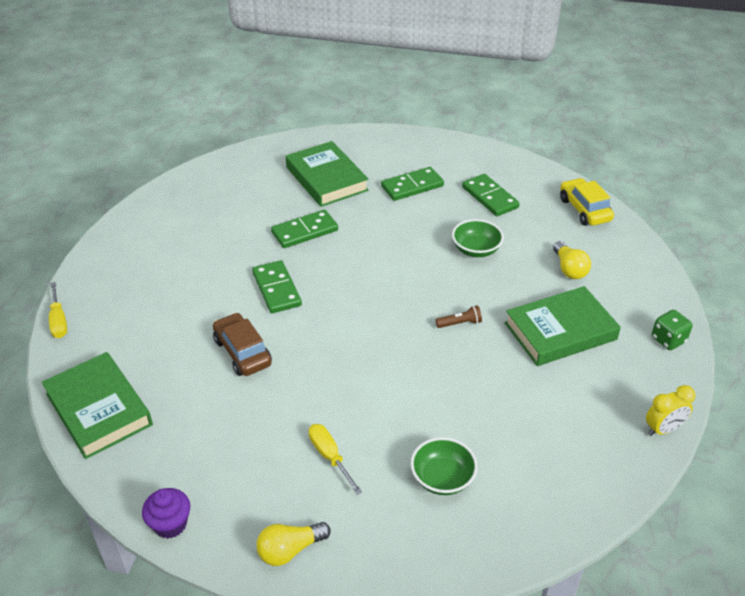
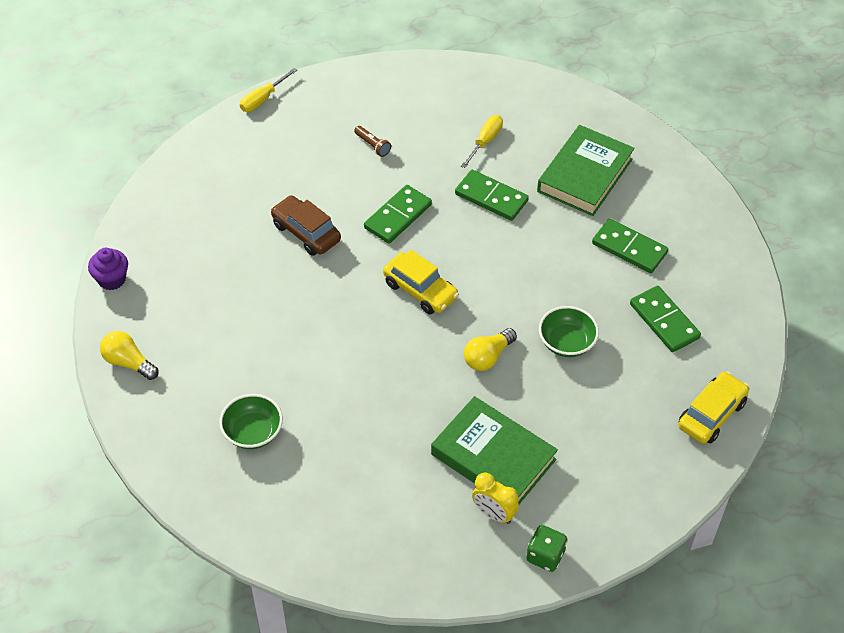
camera: 60 degrees right, 10 degrees up
green book [42,352,153,459] -> none
brown car [213,313,272,376] -> brown car turned 75 degrees counterclockwise [271,195,341,256]
yellow screwdriver [309,424,362,495] -> yellow screwdriver moved to [461,115,503,168]
brown flashlight [435,305,482,328] -> brown flashlight moved to [354,126,391,157]
green domino [462,174,520,216] -> green domino turned 60 degrees counterclockwise [630,286,701,352]
yellow light bulb [553,241,591,279] -> yellow light bulb moved to [464,328,517,371]
yellow clock [646,385,696,436] -> yellow clock moved to [472,473,519,524]
none -> yellow car [383,250,459,314]

